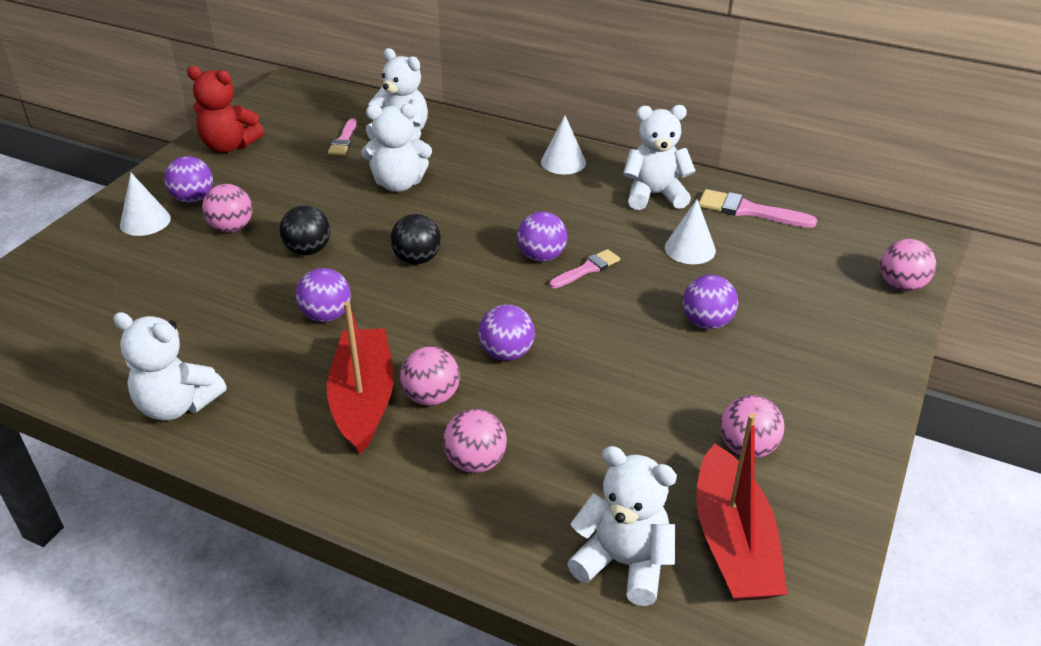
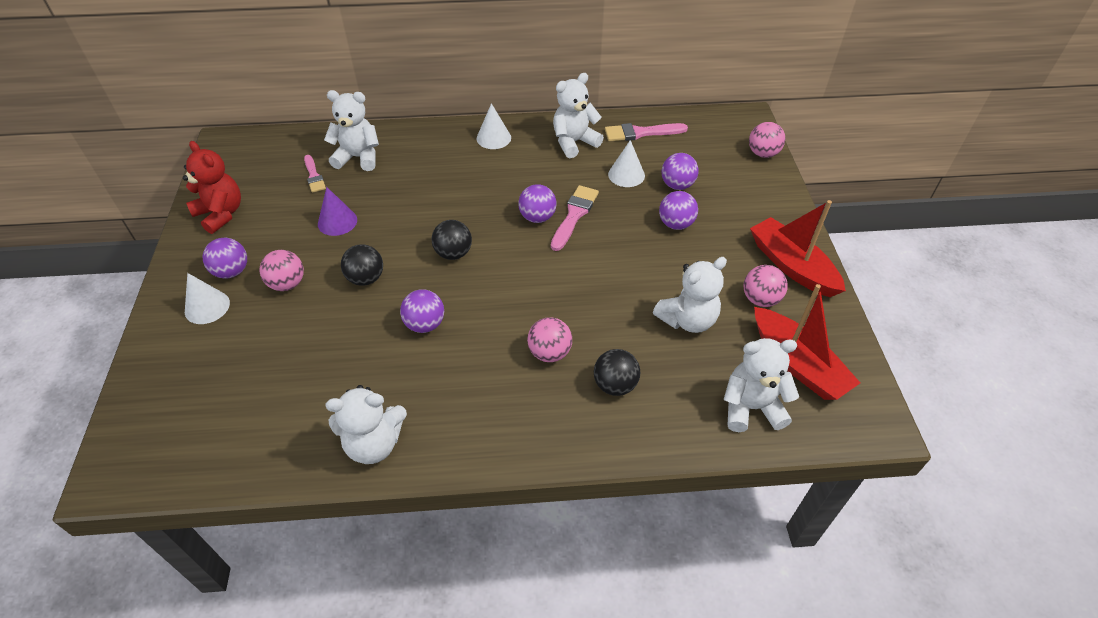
camera: 30 degrees left, 10 degrees up
red teddy bear [187,66,264,153] -> red teddy bear turned 120 degrees counterclockwise [183,141,241,234]
red boat [327,301,394,454] -> red boat moved to [750,200,846,297]
white teddy bear [361,104,432,192] -> white teddy bear moved to [653,257,727,333]
pink ball [443,409,507,473] -> black ball [594,349,640,396]
purple ball [478,304,535,361] -> purple ball moved to [662,153,699,190]
pink brush [550,249,620,288] -> pink brush [551,185,599,251], size x1.51
none -> purple cone [318,187,357,236]

